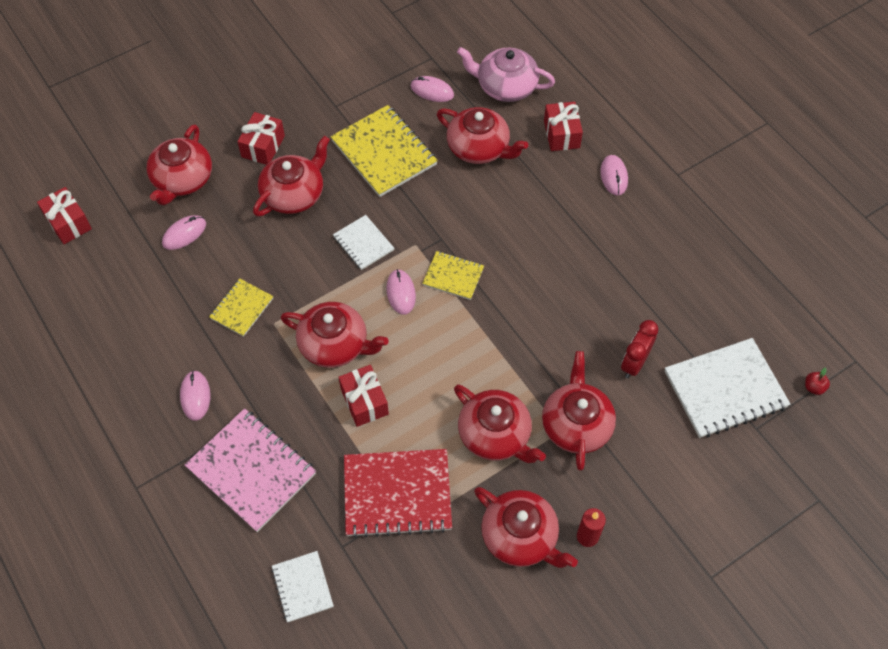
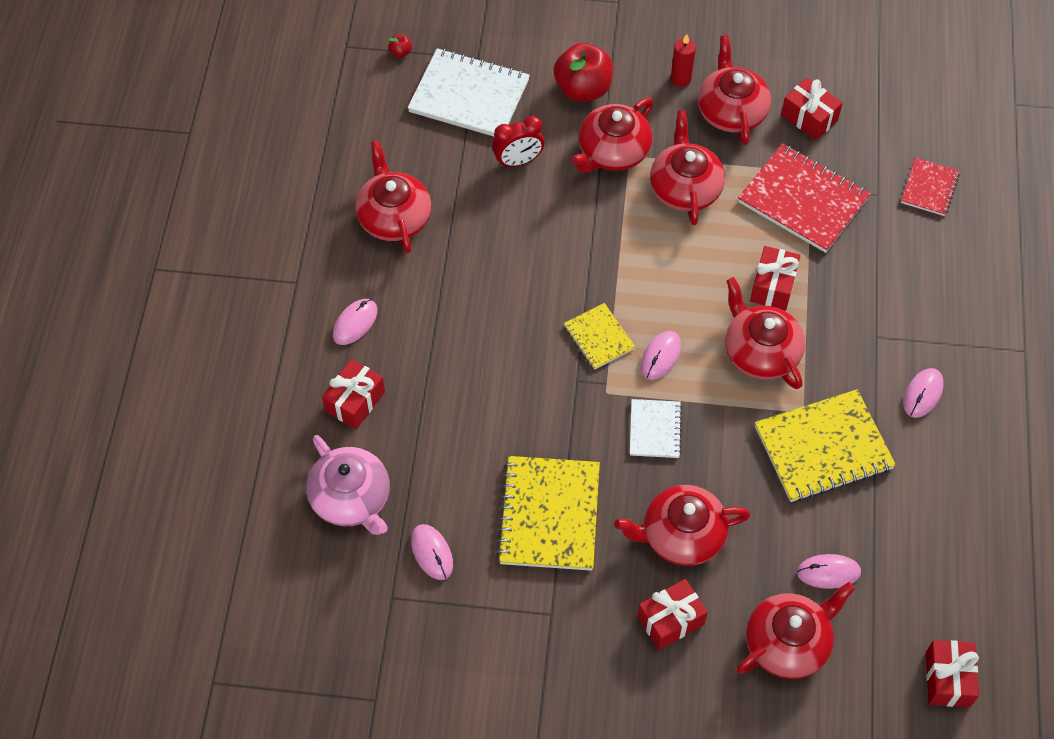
camera: 140 degrees left, 0 degrees up
pink notebook [185,408,316,532] -> none
yellow notebook [209,278,274,337] -> yellow notebook [755,389,896,502], size x1.83
white notebook [271,551,334,622] -> red notebook [901,158,960,216]
red teapot [437,107,528,164] -> red teapot moved to [355,140,431,253]
none -> red apple [554,43,613,101]
none -> red gift [781,78,843,140]

